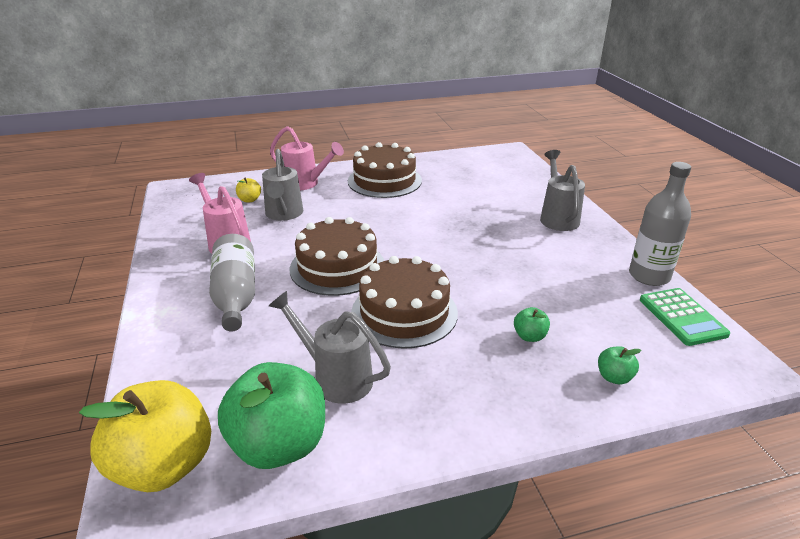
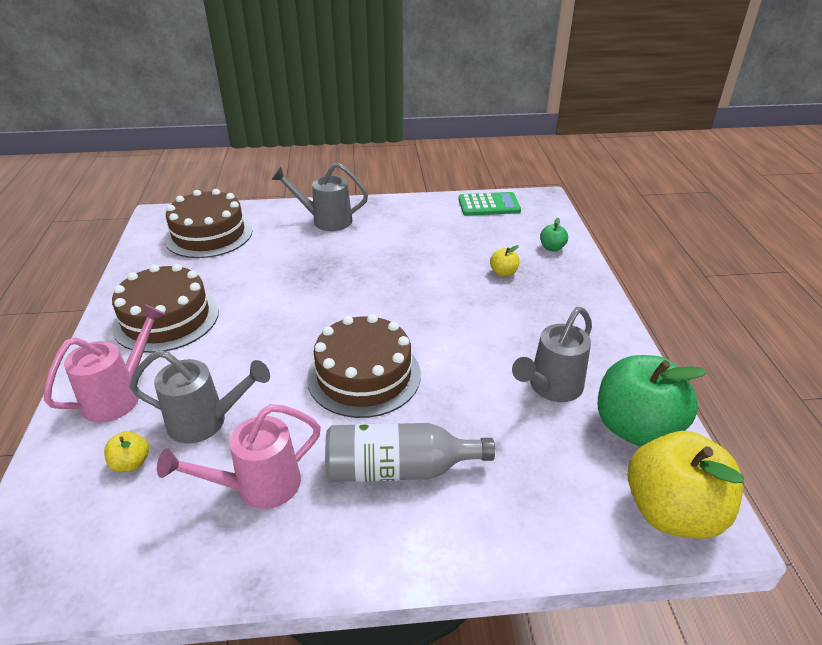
camera: 80 degrees left, 5 degrees up
brown cake [351,256,458,349] -> brown cake moved to [164,189,253,258]
green apple [514,307,550,342] -> yellow apple [490,245,519,277]
grey bottle [629,162,691,286] -> none

